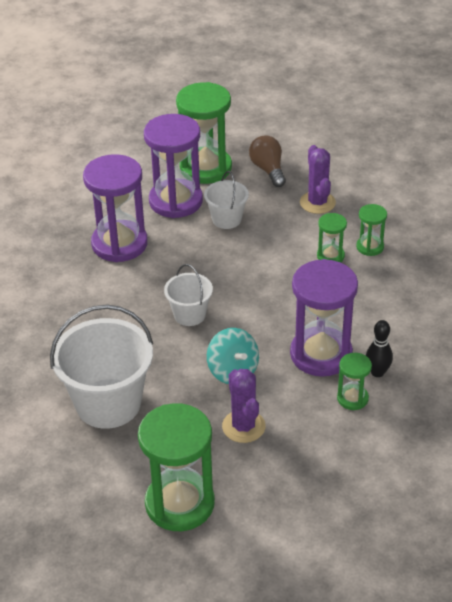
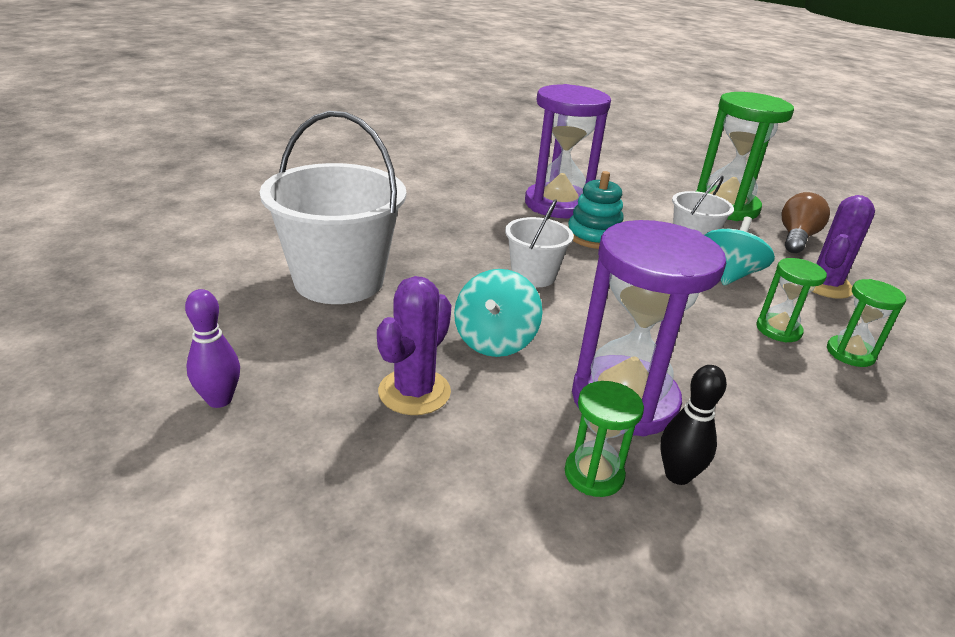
camera: 45 degrees right, 10 degrees down
green hourglass [138,403,215,531] -> purple bowling pin [185,289,240,408]
purple hourglass [144,114,203,218] -> none
none -> turquoise stacking toy [568,171,624,249]
none -> turquoise spinning top [705,217,775,286]

